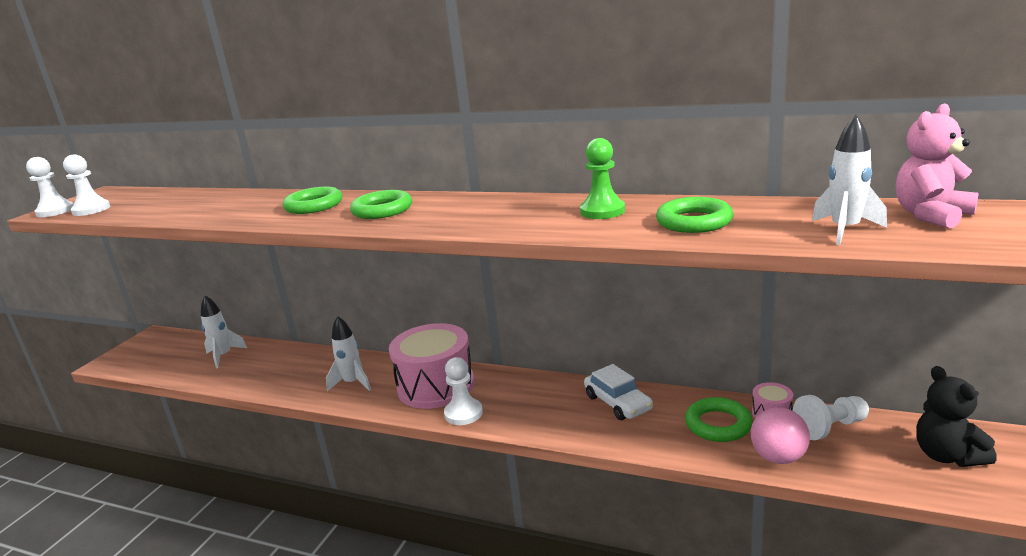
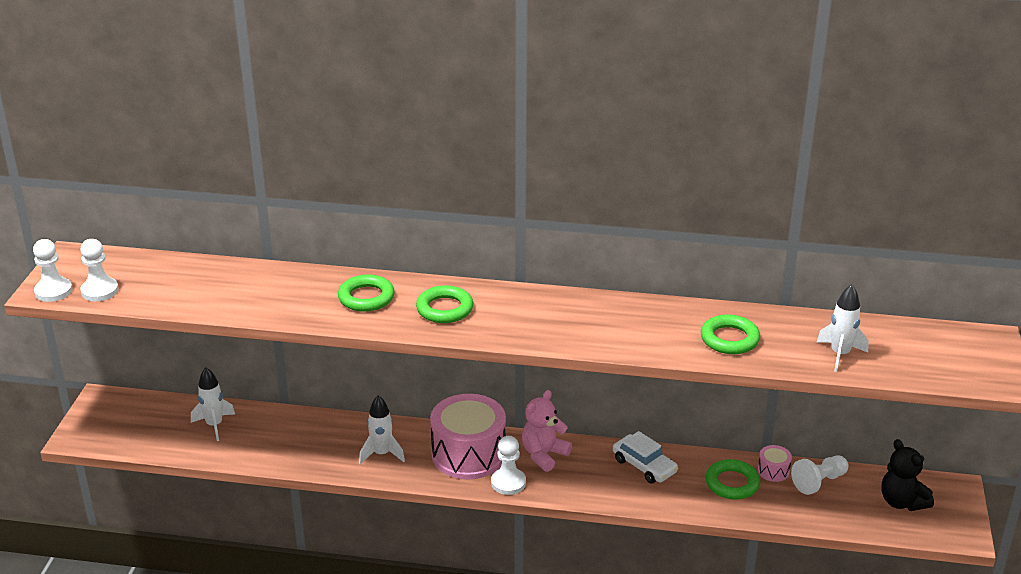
camera: 15 degrees left, 10 degrees up
green pawn [580,138,625,219] -> none
pink ball [751,407,810,464] -> none
pink teddy bear [896,103,979,229] -> pink teddy bear moved to [522,390,572,472]

